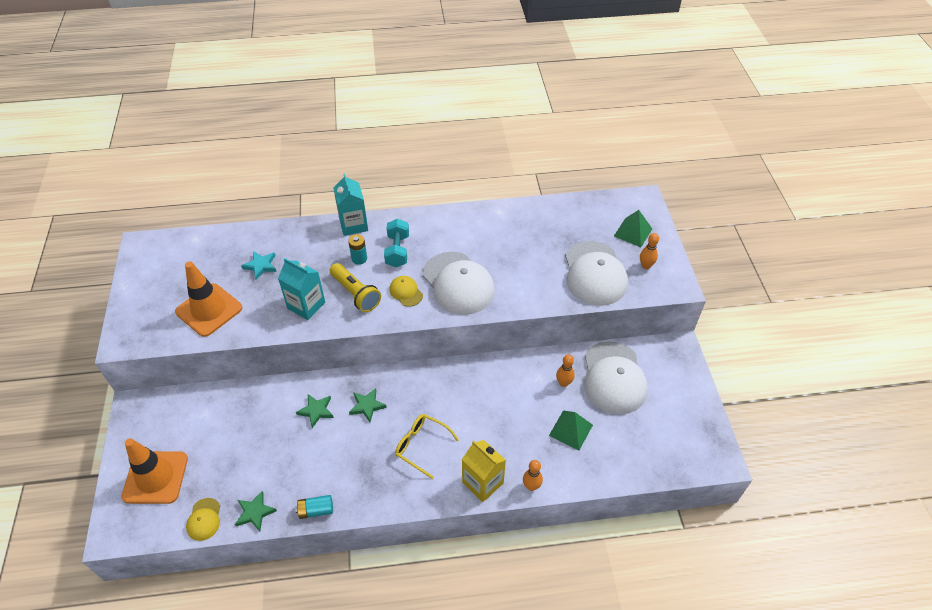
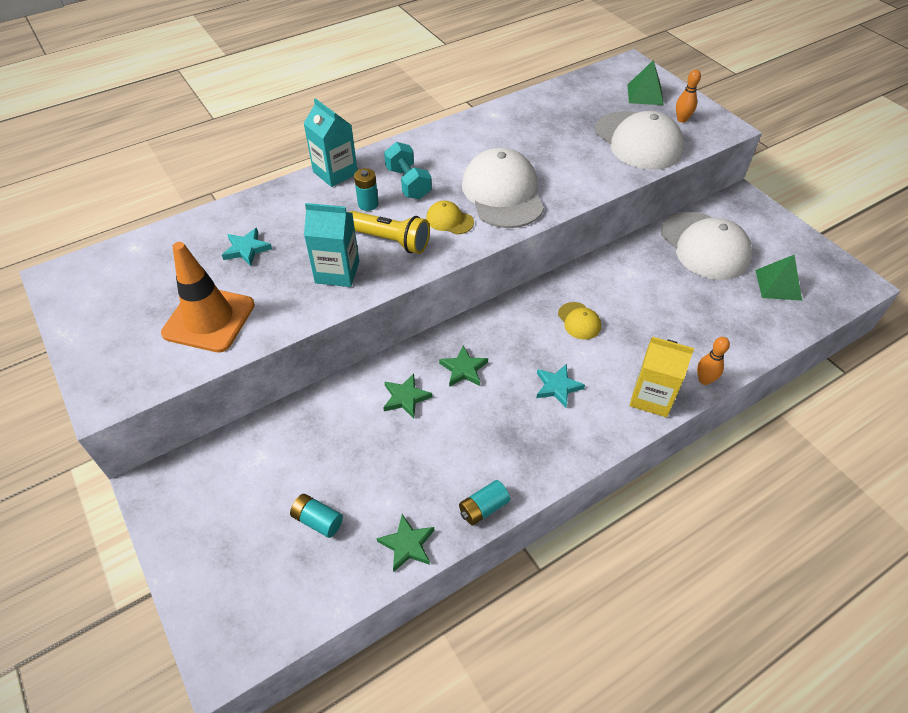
camera: 25 degrees left, 0 degrees up
orange traffic cone [121,438,188,504] -> none
yellow cap [186,498,221,541] -> yellow cap moved to [558,302,601,340]
yellow glasses [395,414,459,479] -> turquoise star [536,364,585,408]
white cap [423,252,495,315] -> white cap turned 135 degrees counterclockwise [462,148,544,228]
green pyramid [549,410,593,451] -> green pyramid moved to [755,255,802,301]
orange bowling pin [556,354,575,387] -> none
none -> turquoise battery [290,494,343,538]

